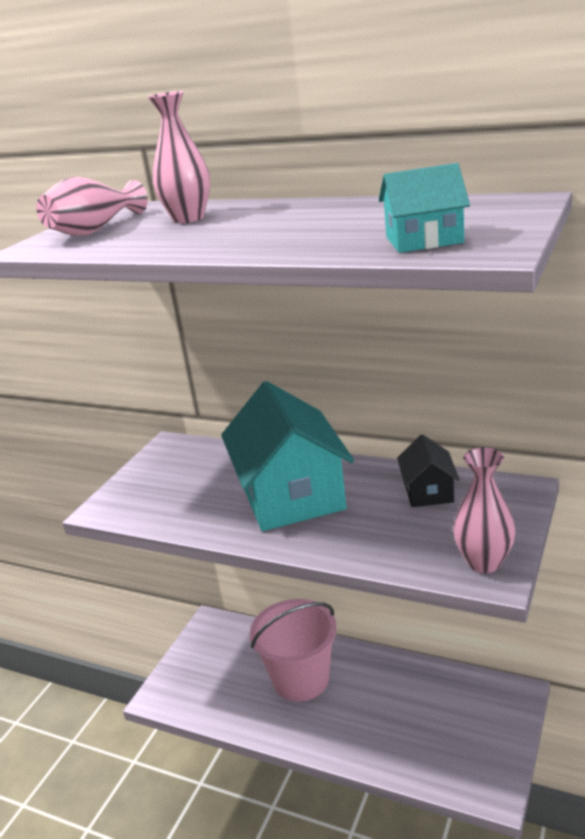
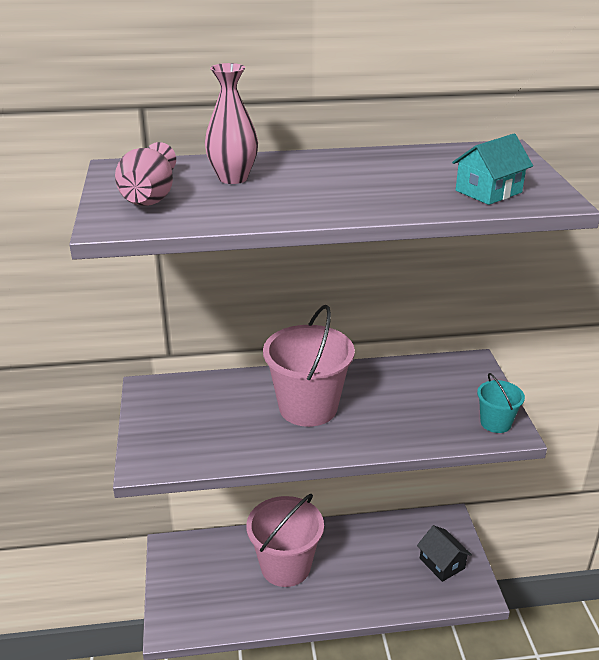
camera: 35 degrees left, 5 degrees up
turquoise house [221,381,354,531] -> pink bucket [263,305,355,427]
black house [397,434,460,507] -> black house moved to [417,525,472,582]
pink vase [453,447,516,573] -> turquoise bucket [477,373,525,433]

